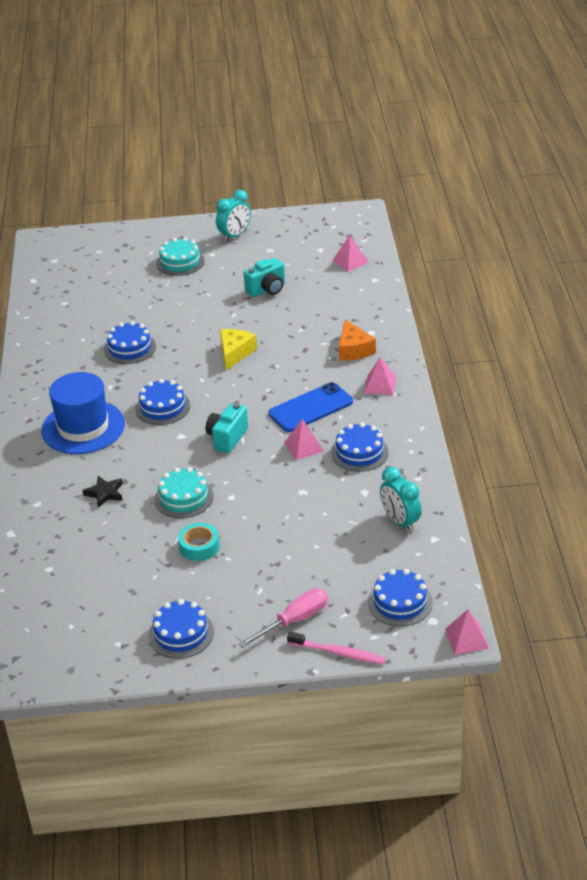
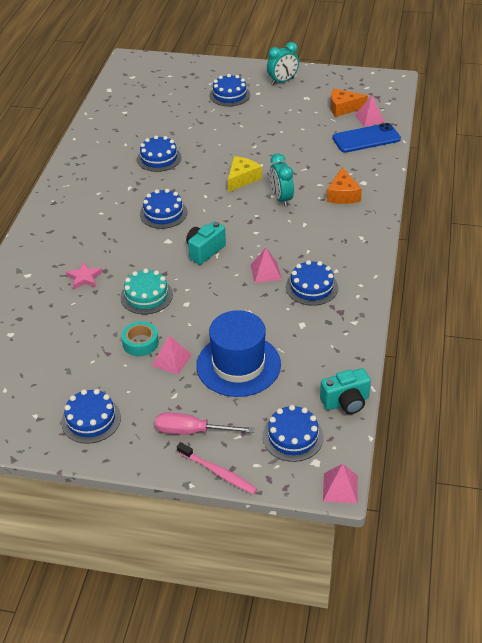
camera: 15 degrees right, 5 degrees up
blue hat [41,372,125,454] -> blue hat moved to [196,310,281,397]
black star [83,476,123,508] -> pink star [66,262,103,289]
turquoise cake [156,237,205,276] -> blue cake [209,74,250,106]
pink screwdriver [238,589,328,648] -> pink screwdriver turned 150 degrees counterclockwise [155,412,254,434]
turquoise camera [244,258,285,297] -> turquoise camera moved to [320,368,371,414]
blue phone [268,382,353,432] -> blue phone moved to [332,123,401,153]
pink pyramid [364,358,396,395] -> pink pyramid moved to [152,335,192,375]
turquoise clock [380,467,422,532] -> turquoise clock moved to [270,153,294,207]
none -> orange cheese [331,89,368,117]

